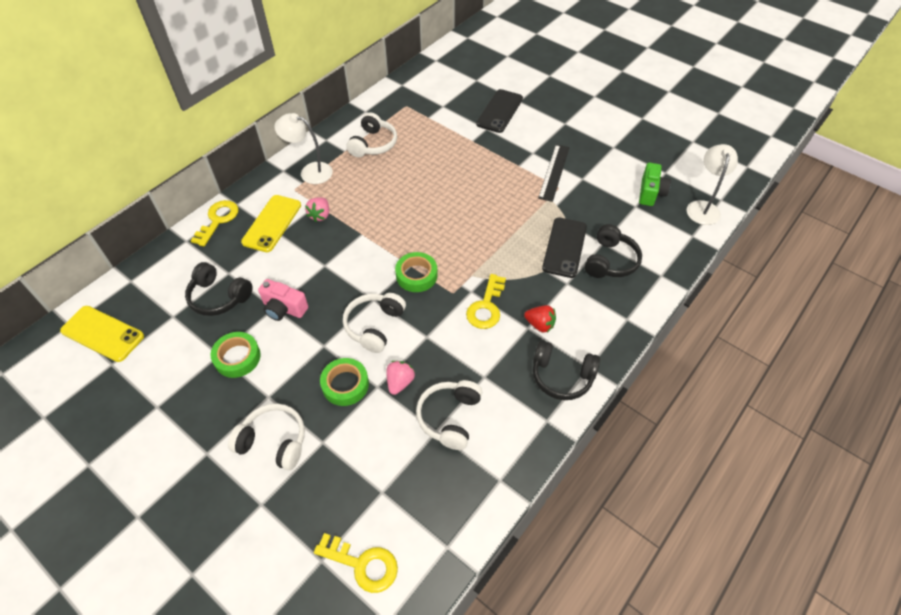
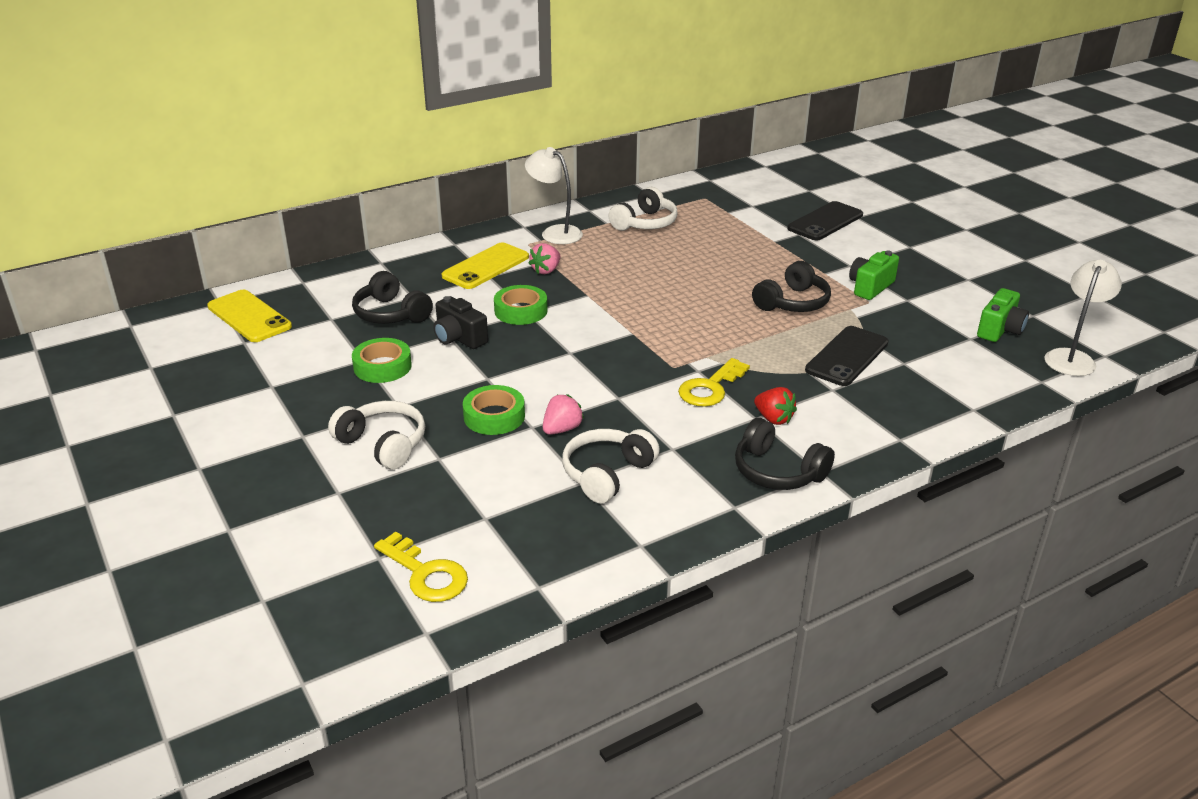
camera: 20 degrees right, 20 degrees down
yellow key [191,200,238,247] -> none
pink camera [258,279,308,321] -> black camera [433,296,488,349]
white headphones [343,293,406,353] -> none
green tape [395,252,438,292] -> green tape moved to [494,285,547,325]
black ruler [538,144,570,202] -> green camera [849,251,899,300]
black headphones [585,224,642,278] -> black headphones moved to [752,261,831,312]

